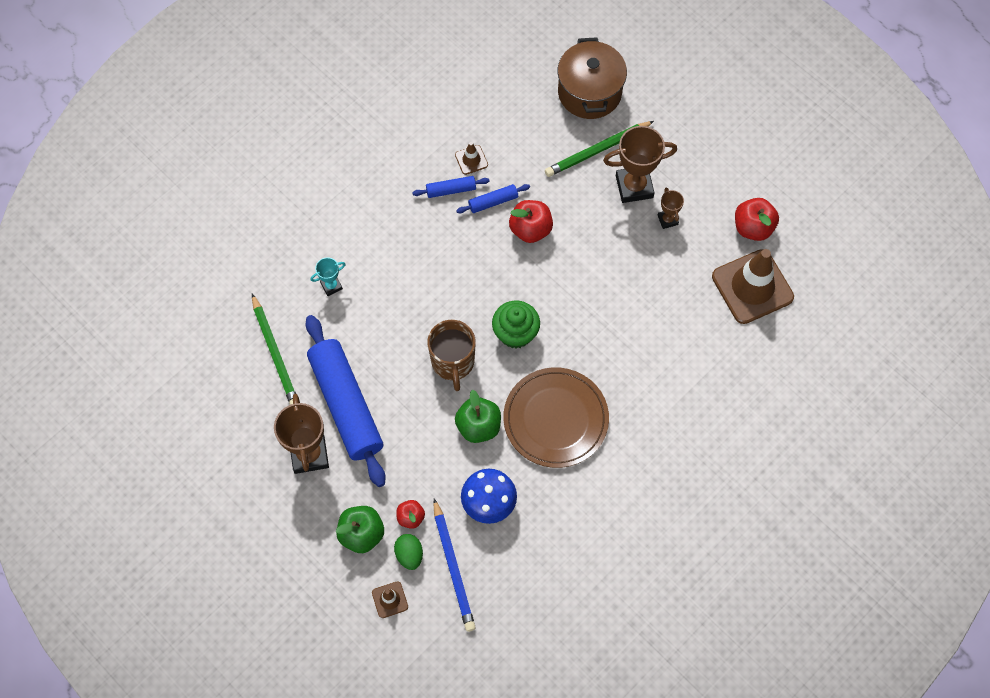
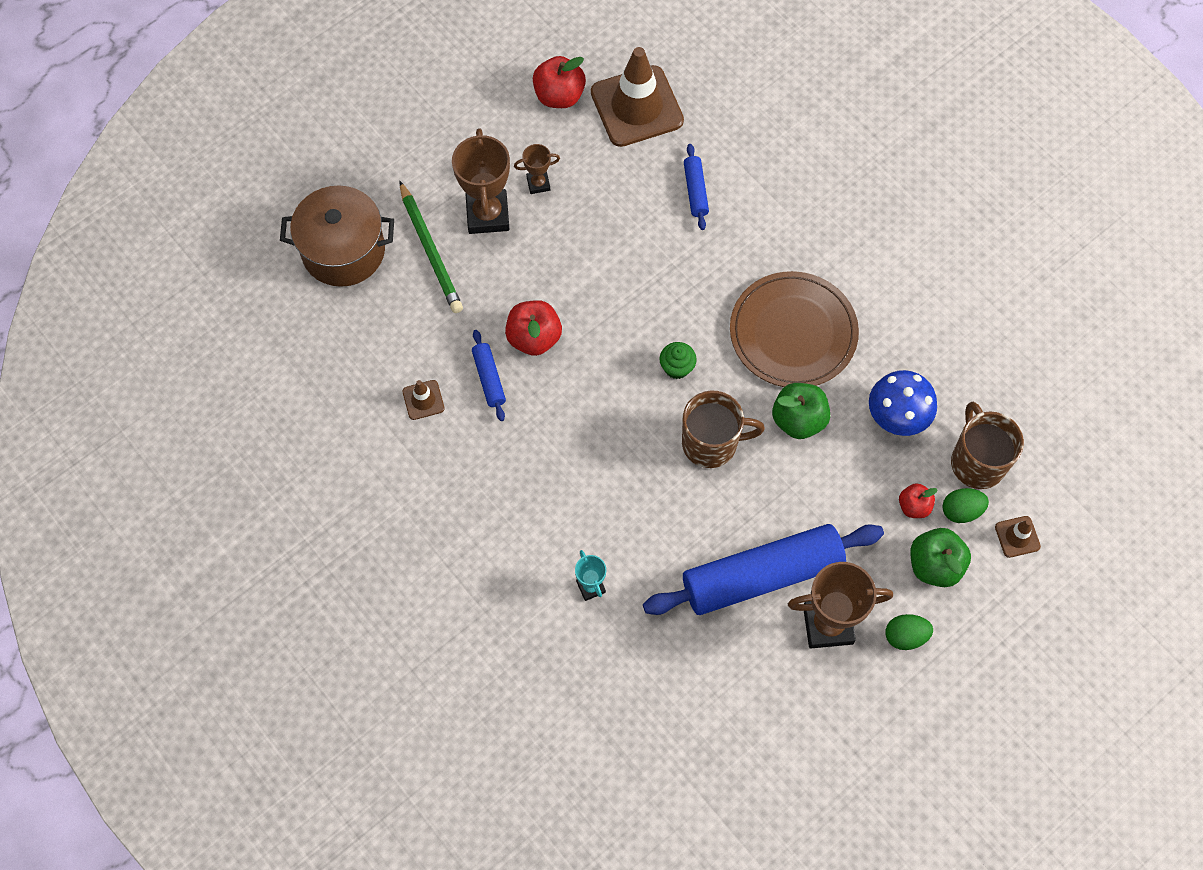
camera: 85 degrees left, 0 degrees up
green pencil [252,294,296,405] -> none
blue rolling pin [412,176,490,198] -> blue rolling pin moved to [684,144,709,230]
blue pencil [433,498,476,632] -> brown mug [951,402,1024,489]
green cupcake [492,300,540,349] -> green cupcake [659,342,697,379], size x0.61
none -> green egg [885,614,933,650]

